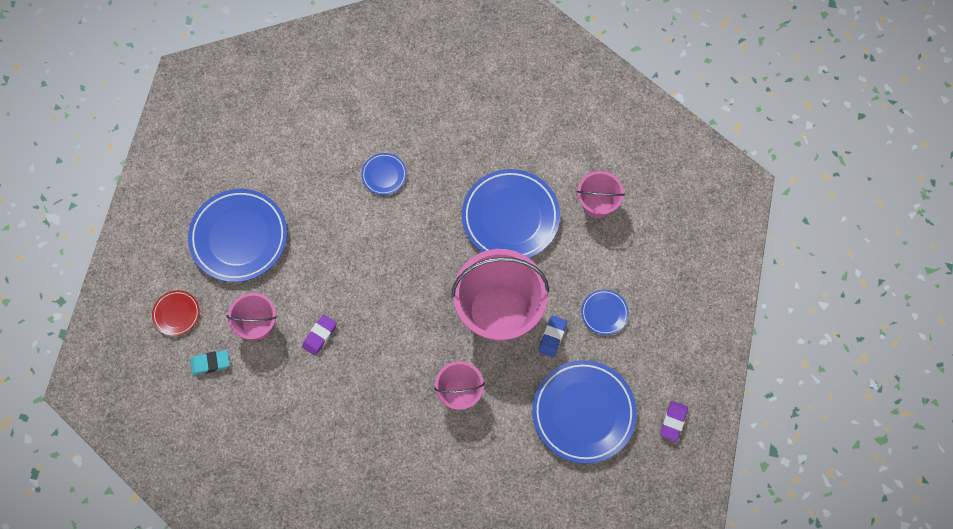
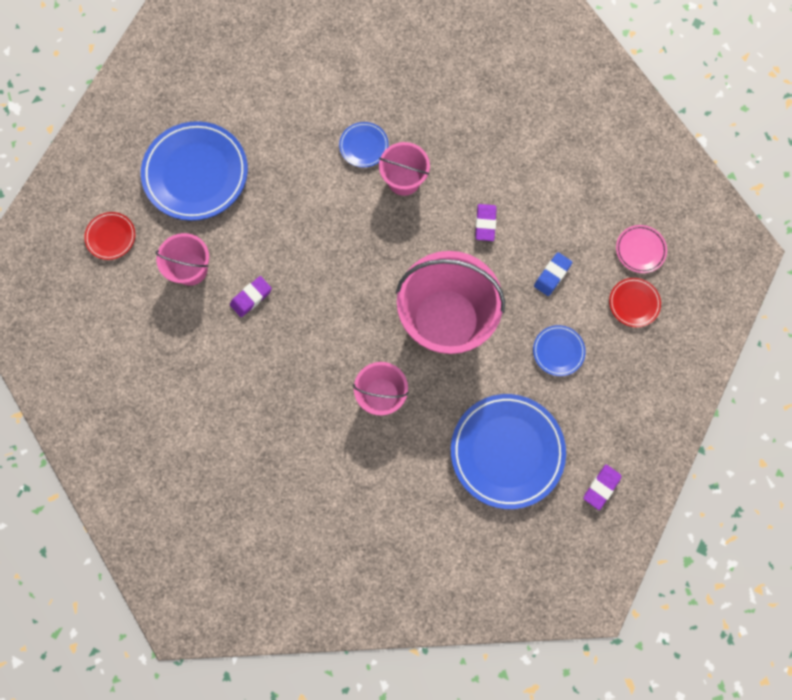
camera: 15 degrees right, 5 degrees up
turquoise eraser [190,350,230,375] -> none
blue plate [462,169,560,258] -> purple eraser [475,204,496,241]
blue eraser [538,315,567,357] -> blue eraser moved to [534,252,572,296]
pink bucket [577,171,625,218] -> pink bucket moved to [379,142,430,196]
none -> red plate [609,278,661,327]
none -> pink plate [616,225,667,273]

